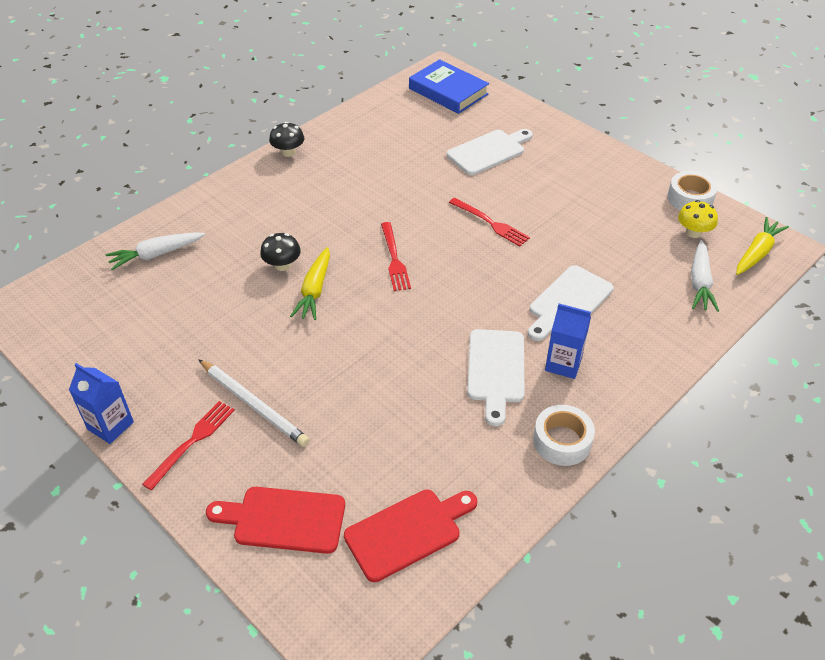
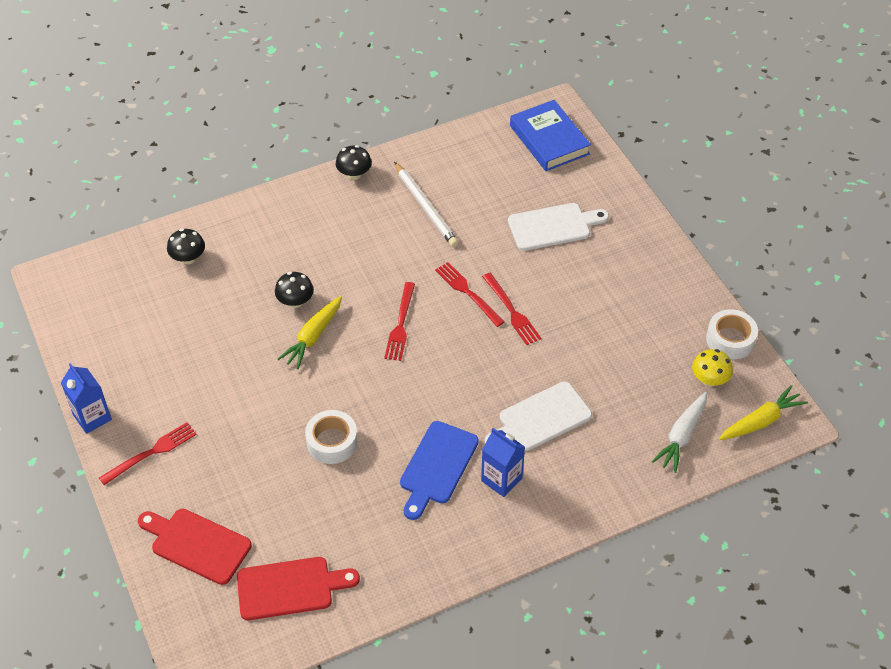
camera: 20 degrees right, 5 degrees up
white carrot [106,233,205,270] -> black mushroom [167,229,205,264]
white pencil [198,359,310,447] -> white pencil moved to [394,162,458,247]
white cutting board [467,329,524,426] -> blue cutting board [400,421,479,520]
white tape [533,405,595,466] -> white tape moved to [305,410,358,464]
none -> red fork [435,262,505,327]

